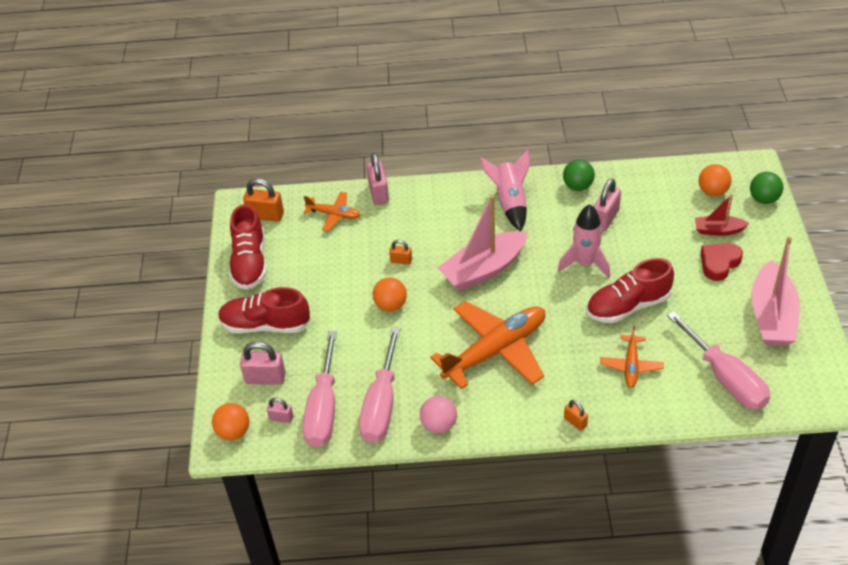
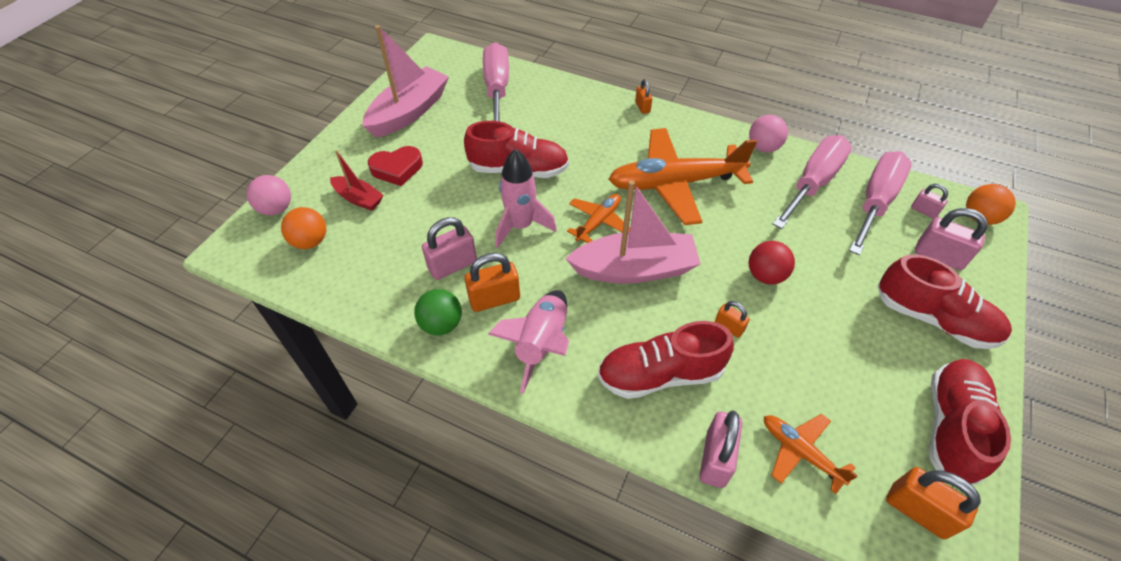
camera: 155 degrees left, 5 degrees up
orange ball [373,277,407,312] -> red ball [749,241,795,285]
orange plane [600,326,664,388] -> orange plane moved to [567,194,630,243]
green ball [750,172,783,204] -> pink ball [247,175,291,215]
none -> orange padlock [464,253,520,312]
none -> red shoe [597,321,734,399]

